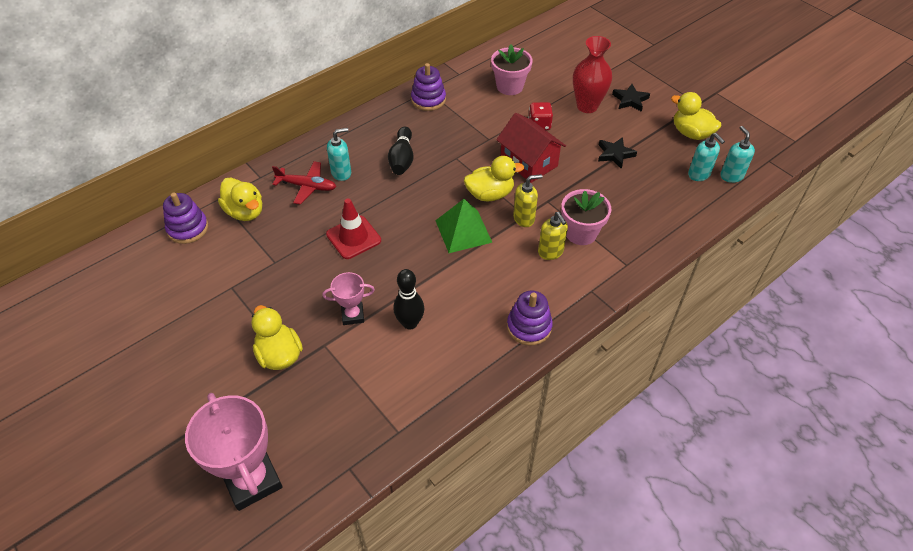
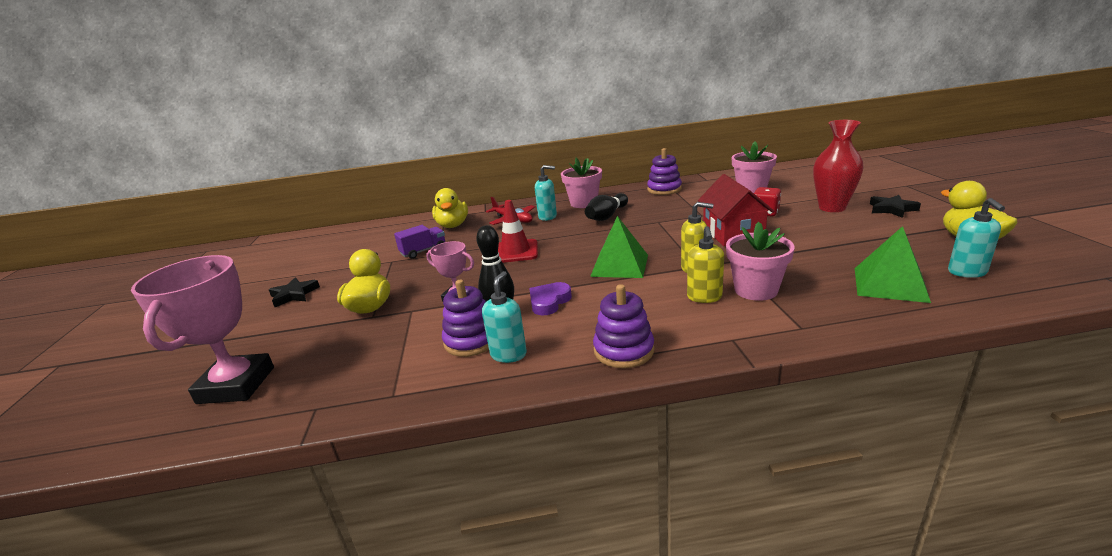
camera: 35 degrees right, 25 degrees down
purple stacking toy [163,193,208,244] -> purple stacking toy moved to [442,280,489,357]
yellow duck [464,156,524,201] -> none
black star [598,137,637,169] -> black star moved to [269,277,320,307]
turquoise soap dispenser [720,126,755,183] -> turquoise soap dispenser moved to [482,271,527,363]
none -> purple truck [394,225,445,259]
none -> purple heart [530,282,572,316]
none -> pink flower pot [561,158,602,208]
none -> green pyramid [855,226,931,303]

